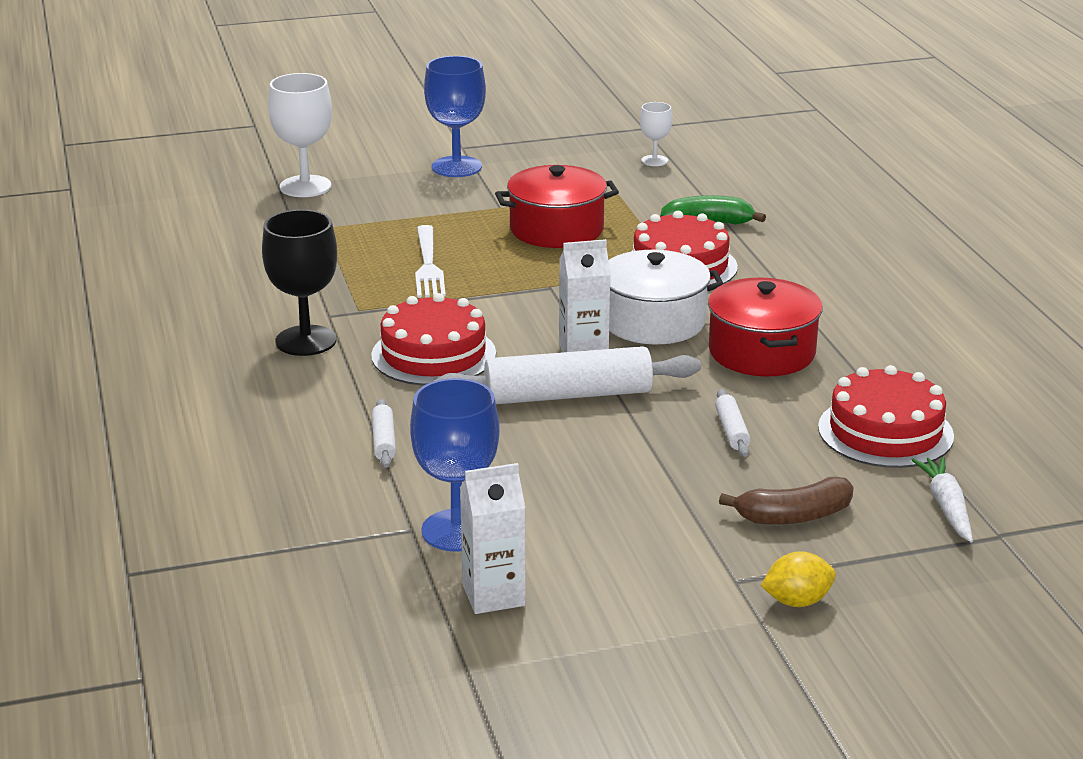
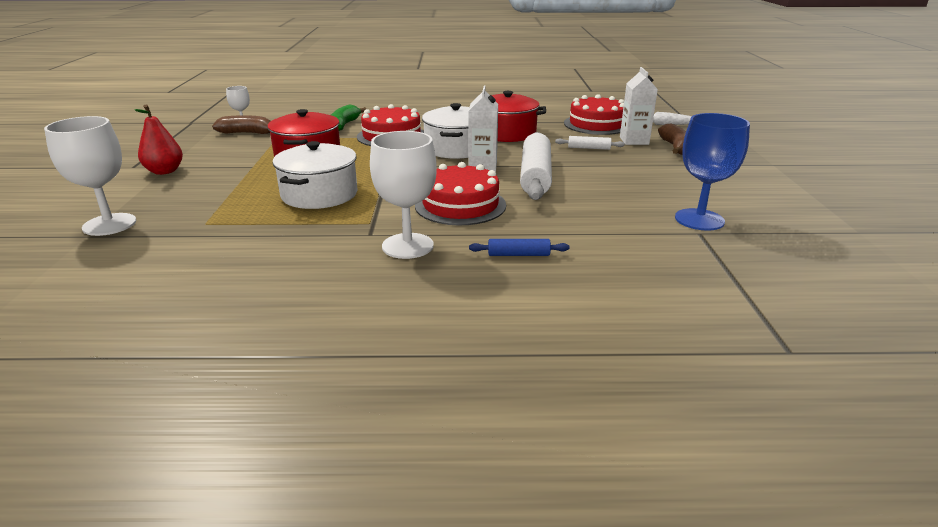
camera: 75 degrees left, 0 degrees up
black goblet [262,209,337,356] -> white goblet [370,131,437,259]
white rolling pin [371,399,396,468] -> none
white fork [415,225,446,298] -> white pot [273,141,358,209]
blue goblet [424,56,486,177] -> red pear [135,104,183,175]
white carton [460,463,526,614] -> white carton moved to [620,67,658,145]
yellow lemon [761,551,836,607] -> none
none -> brown banana [212,115,271,134]
none -> blue rolling pin [469,239,570,256]

